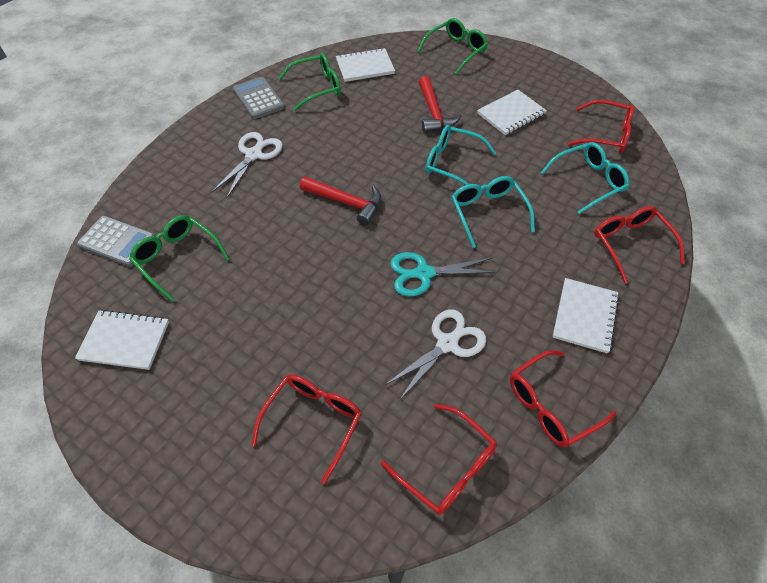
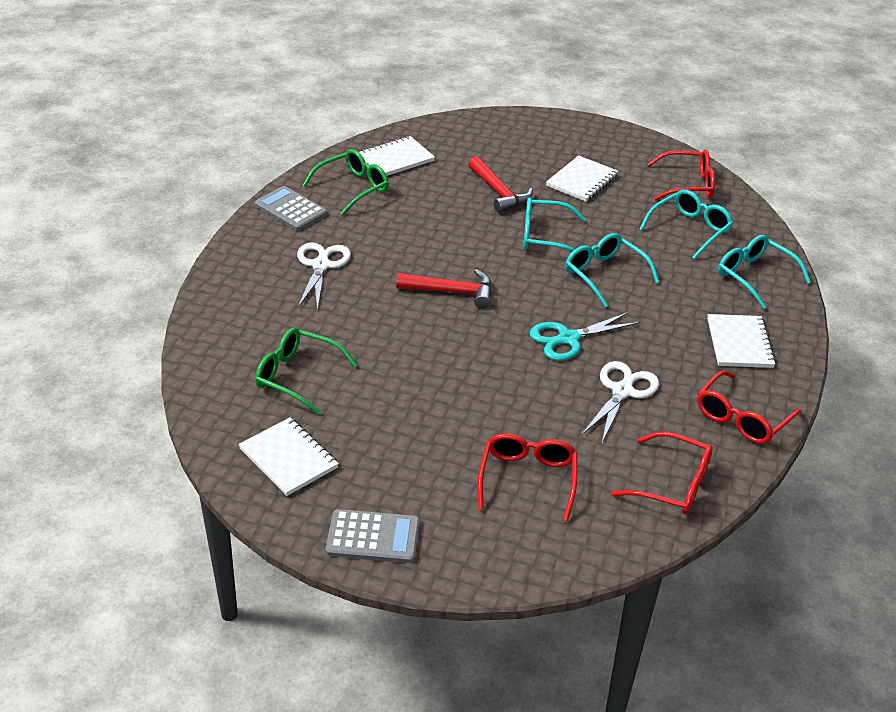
camera: 20 degrees left, 15 degrees down
white notebook [75,310,169,370] -> white notebook turned 60 degrees clockwise [239,417,339,496]
grey calculator [77,216,155,267] -> grey calculator moved to [325,509,420,563]
green glasses [417,18,488,75] -> none
red glasses [594,206,685,284] -> turquoise glasses [718,235,811,309]

